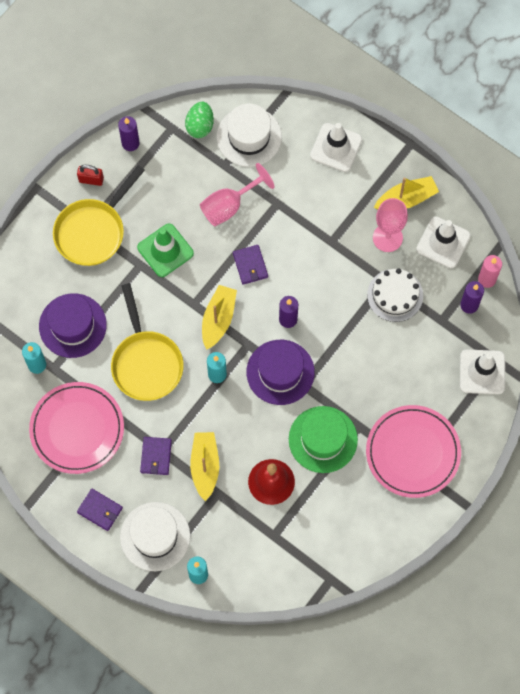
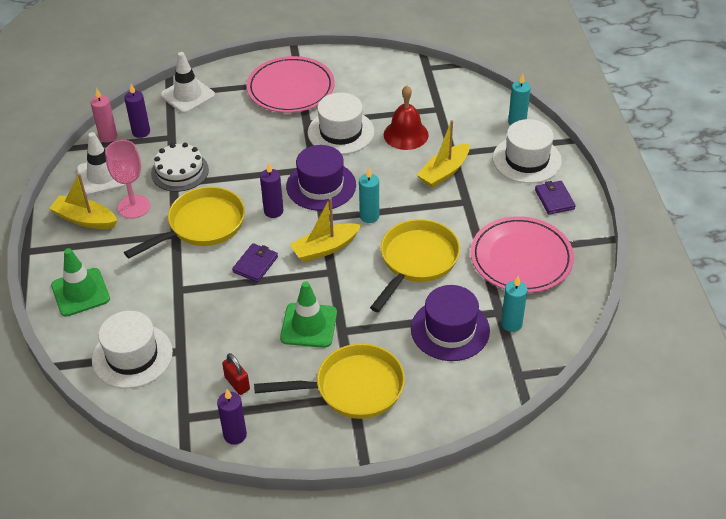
camera: 135 degrees left, 25 degrees down
red padlock [77,165,104,186] -> red padlock moved to [222,353,250,395]
purple wallet [140,437,172,475] -> none
green egg [185,102,214,138] -> none
pink goblet [200,163,275,226] -> none
green hat [289,406,358,473] -> white hat [308,93,374,154]
white traffic cone [310,123,362,172] -> green traffic cone [51,248,110,317]
none -> yellow pan [124,187,245,258]

